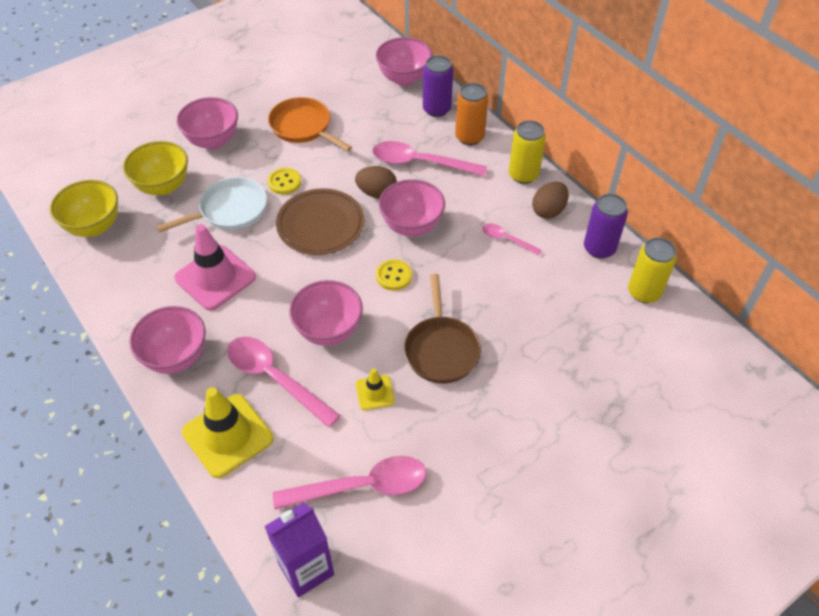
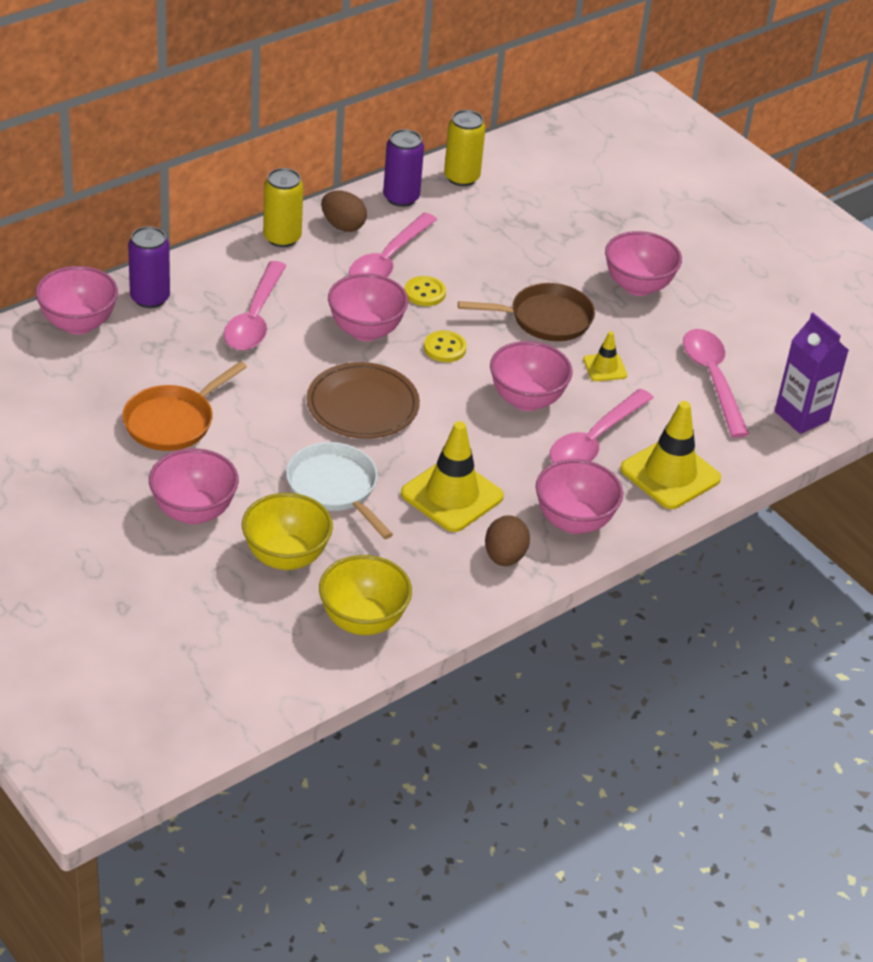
camera: 95 degrees left, 10 degrees down
pink traffic cone [174,224,256,310] -> yellow traffic cone [401,421,504,532]
yellow button [268,168,301,194] -> yellow button moved to [405,276,446,306]
brown egg [355,166,397,198] -> brown egg moved to [485,515,530,566]
orange can [455,83,488,145] -> none
pink spoon [482,223,542,256] -> pink spoon [349,213,437,277], size x1.93
none -> pink bowl [605,231,682,296]

